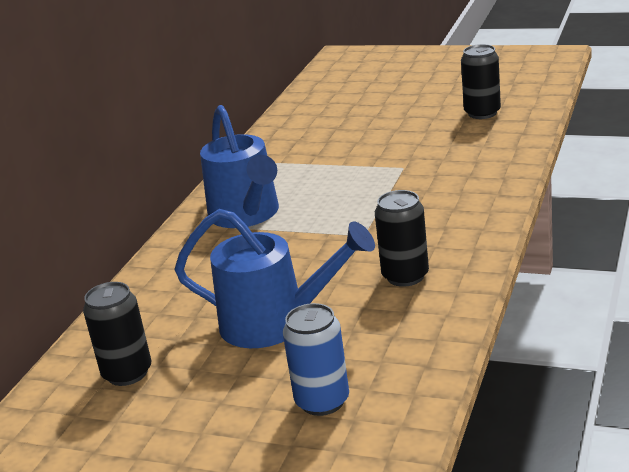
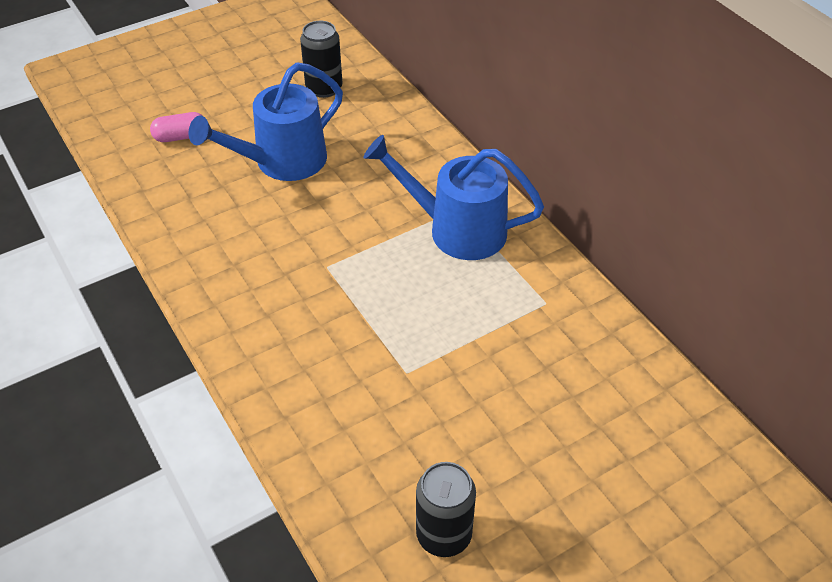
camera: 125 degrees right, 20 degrees up
blue can [283,303,349,416] -> pink capsule [150,112,203,142]
black can [375,190,429,287] -> none

